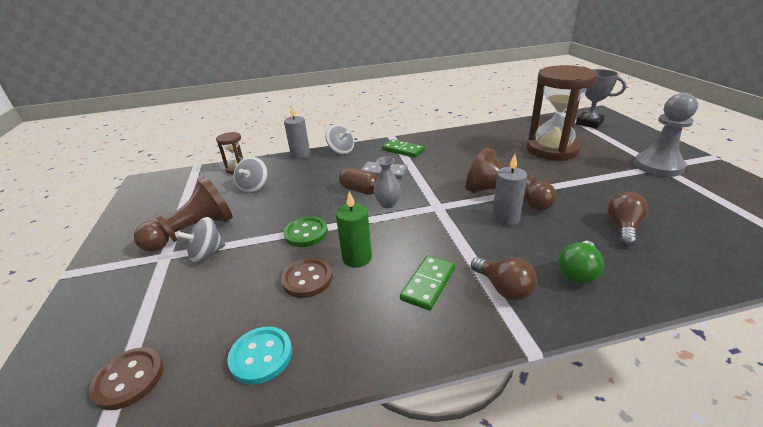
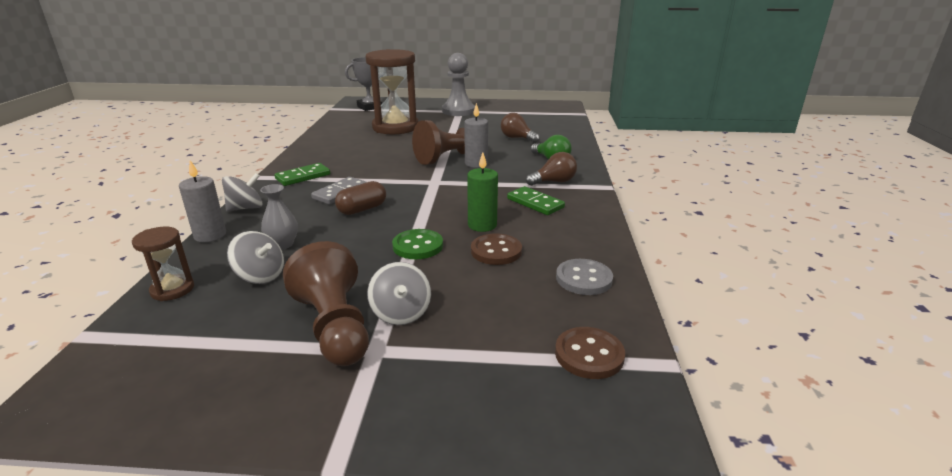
camera: 75 degrees left, 5 degrees down
turquoise button [227,327,292,385] -> grey button [556,259,613,295]
grey vase [373,157,401,208] -> grey vase moved to [260,184,298,250]

